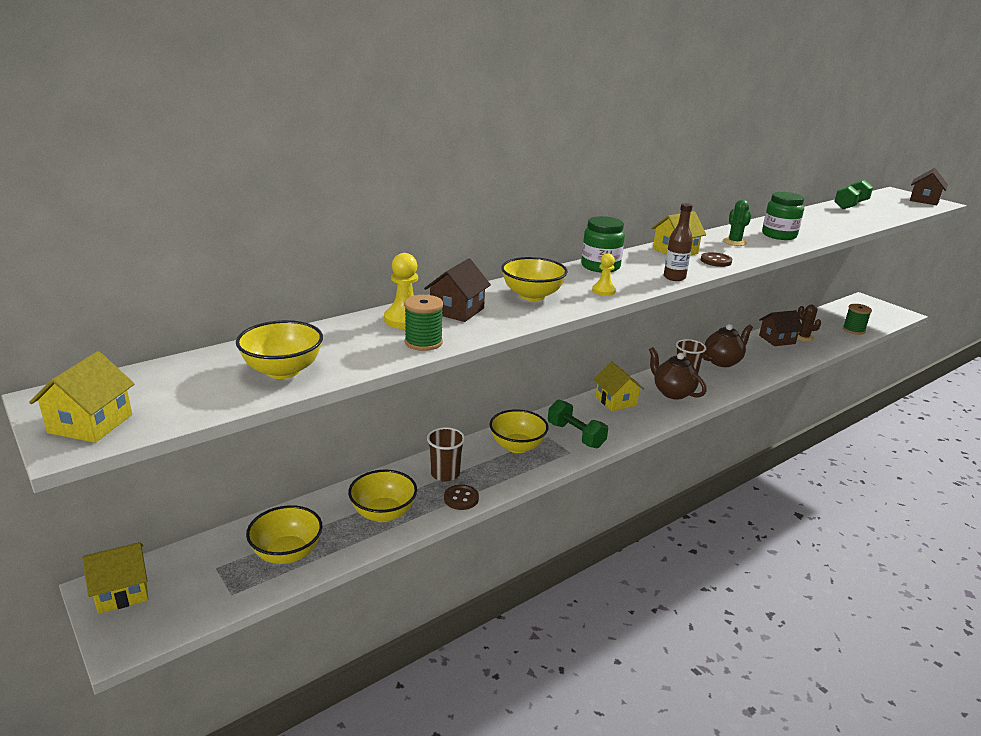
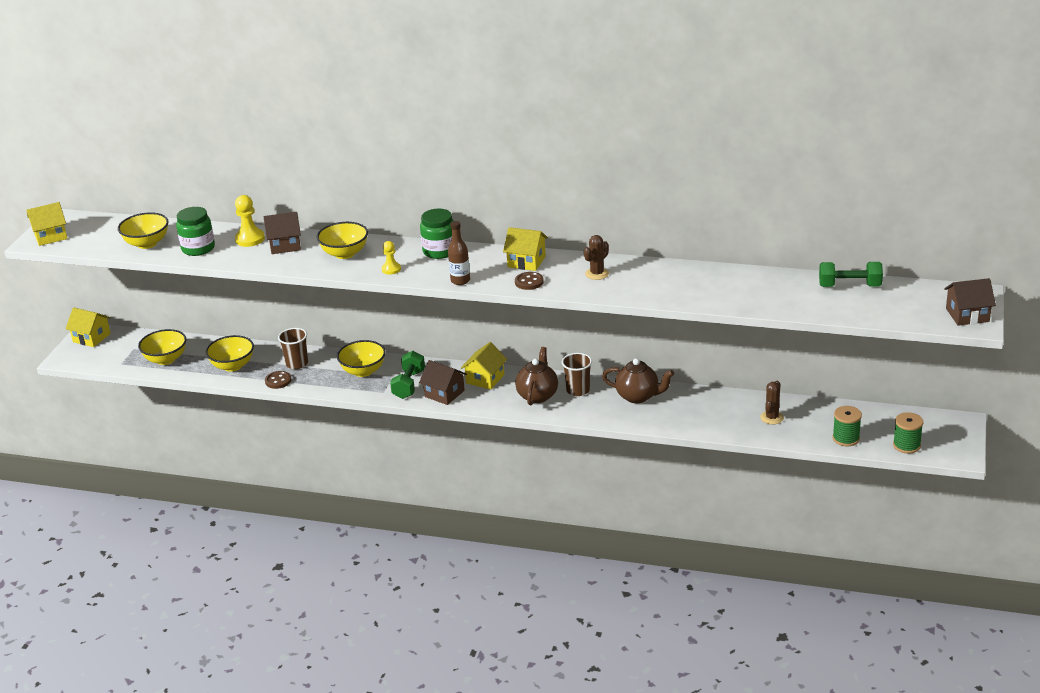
camera: 55 degrees right, 5 degrees up
green spool [404,295,443,351] -> green spool moved to [893,412,923,454]
green cactus [723,200,751,246] -> brown cactus [584,235,609,280]
brown house [759,310,803,346] -> brown house moved to [419,360,467,405]
green jar [762,192,804,240] -> green jar moved to [176,207,215,256]

